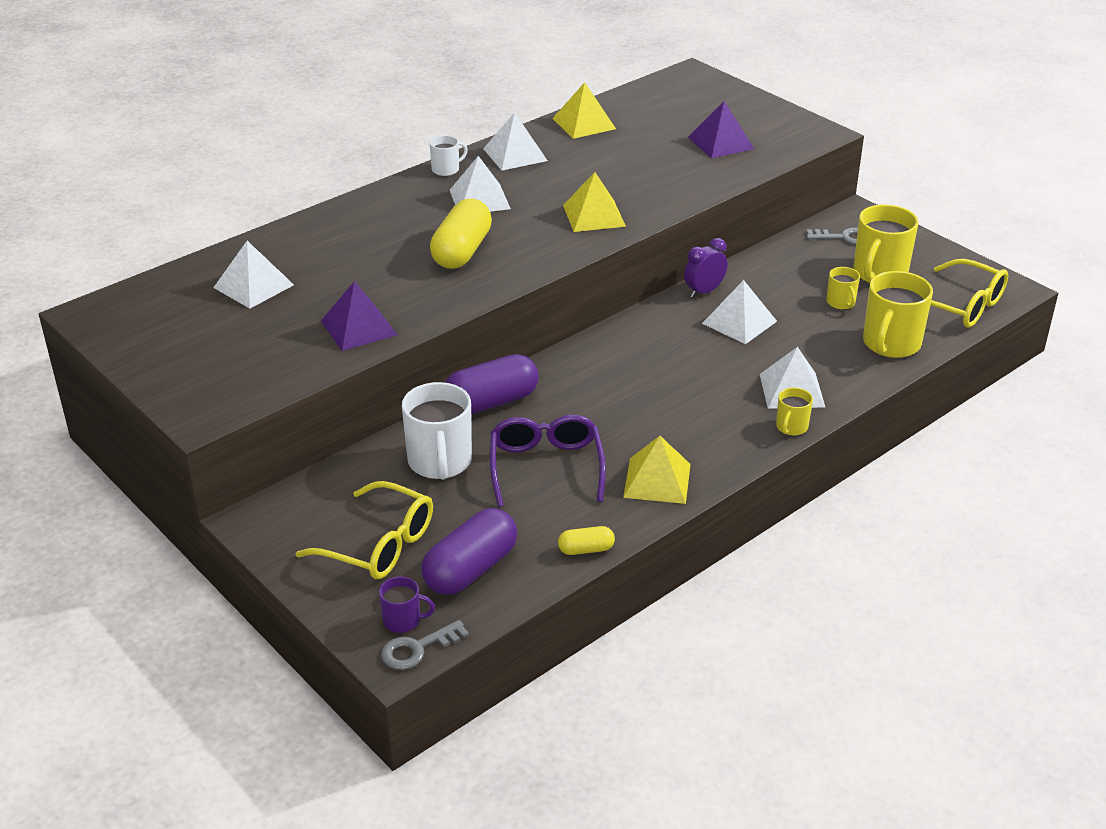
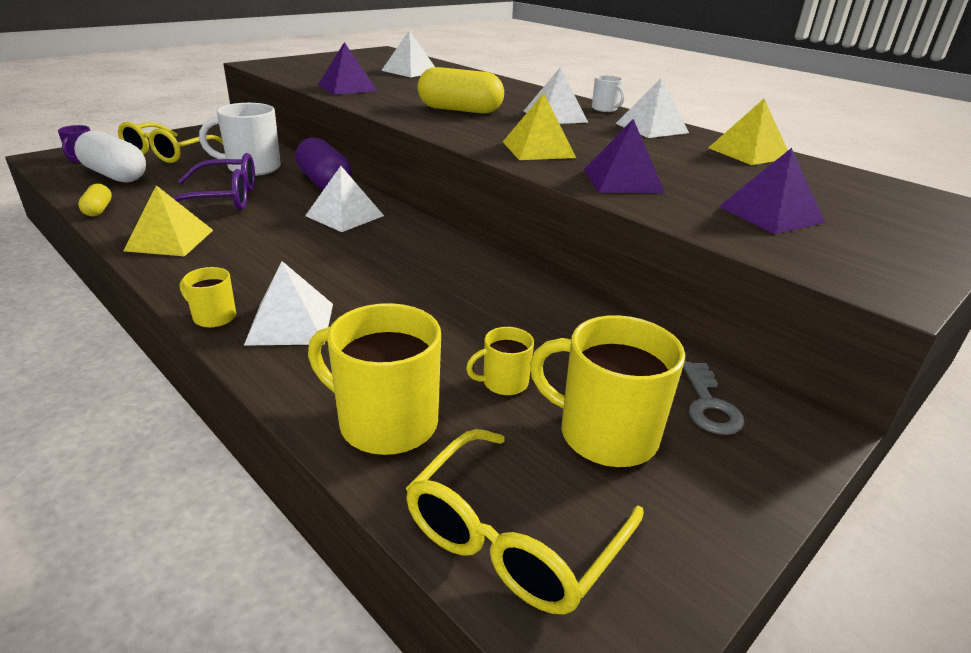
camera: 85 degrees right, 5 degrees down
grey key [381,620,469,670] -> none
purple capsule [421,508,517,595] -> white capsule [74,131,146,183]
purple clock [684,238,728,298] -> none
white pyramid [702,280,777,344] -> white pyramid moved to [305,166,384,232]
none -> purple pyramid [584,119,665,193]

